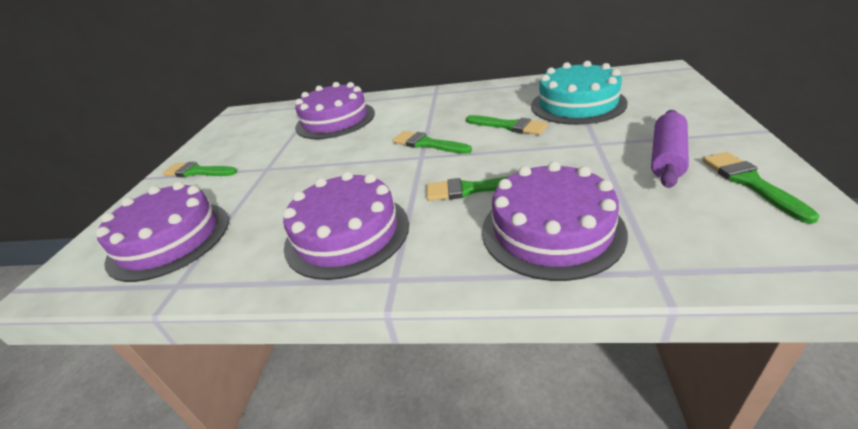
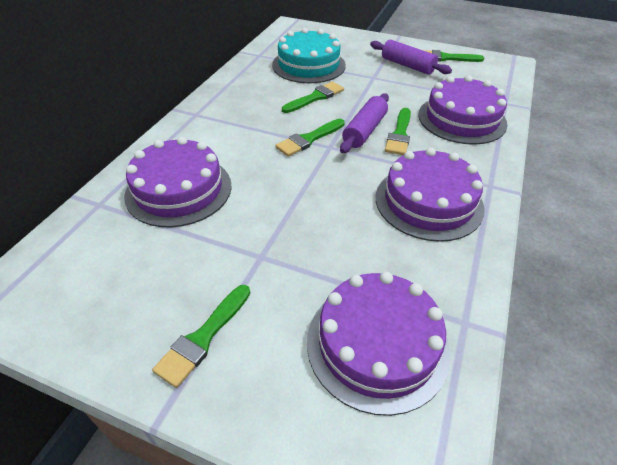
camera: 80 degrees left, 10 degrees up
none -> purple rolling pin [340,93,389,153]

